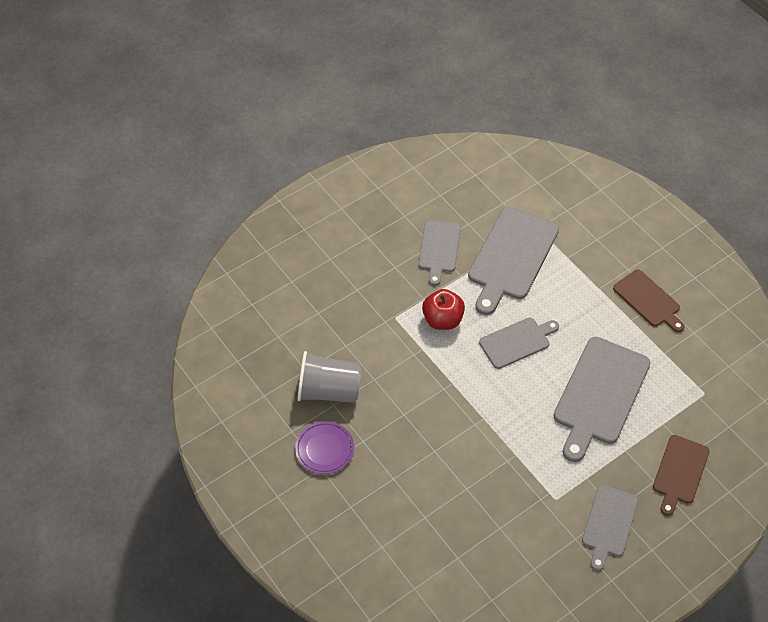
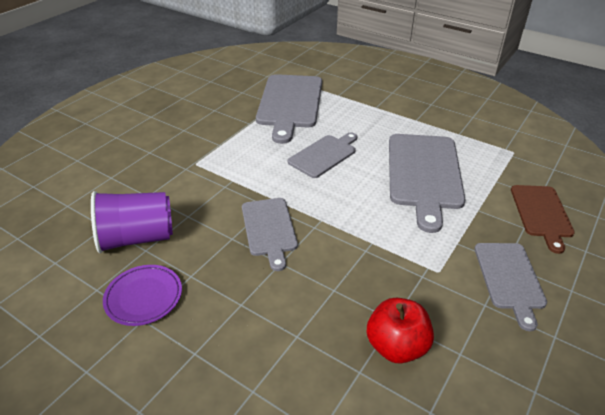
camera: 20 degrees left, 15 degrees down
grey cup [298,351,362,403] -> purple cup [91,191,173,253]
grey cutting board [419,220,461,286] -> grey cutting board moved to [242,198,298,271]
red apple [422,289,465,330] -> red apple moved to [367,298,434,364]
brown cutting board [613,270,685,332] -> none

